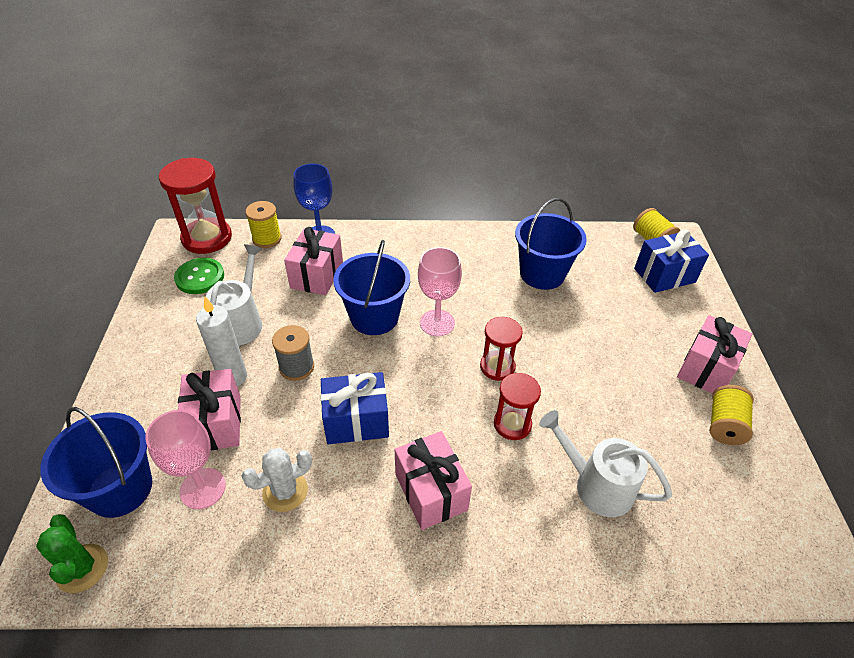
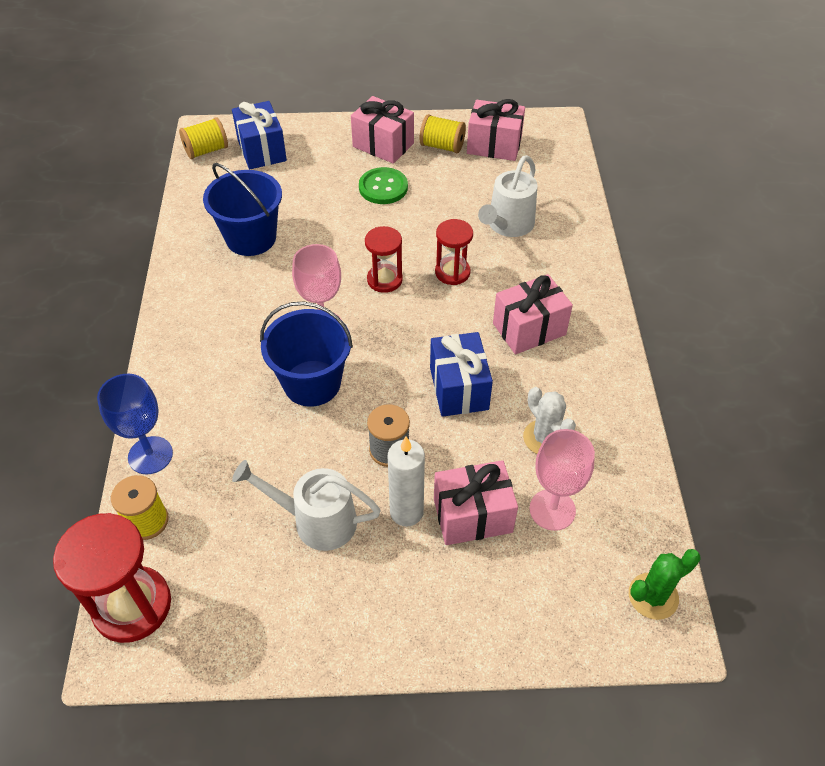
camera: 90 degrees left, 5 degrees up
blue bucket [40,407,152,518] -> none
green button [174,258,224,294] -> green button moved to [359,167,408,204]
pink gift [284,227,343,295] -> pink gift moved to [467,99,525,161]

